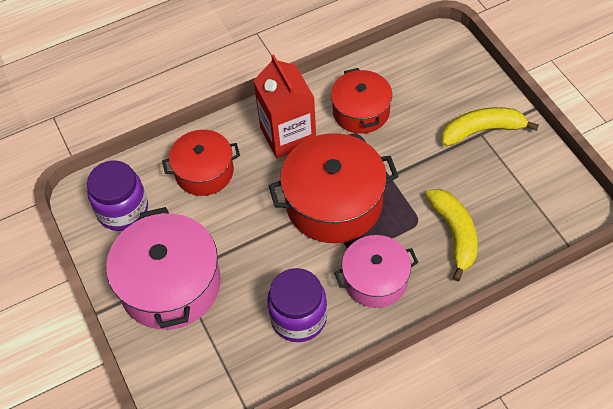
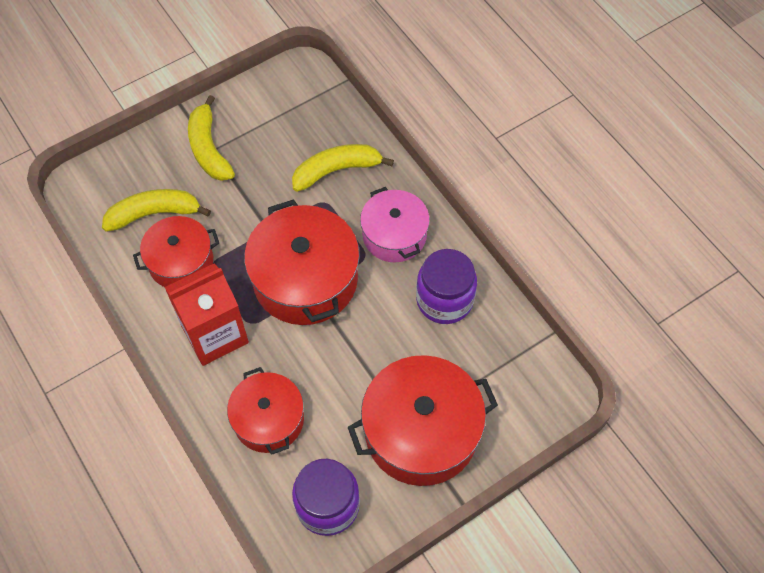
camera: 100 degrees left, 5 degrees up
pink pot [106,207,221,330] -> red pot [348,355,498,486]
none -> yellow banana [102,189,211,232]

